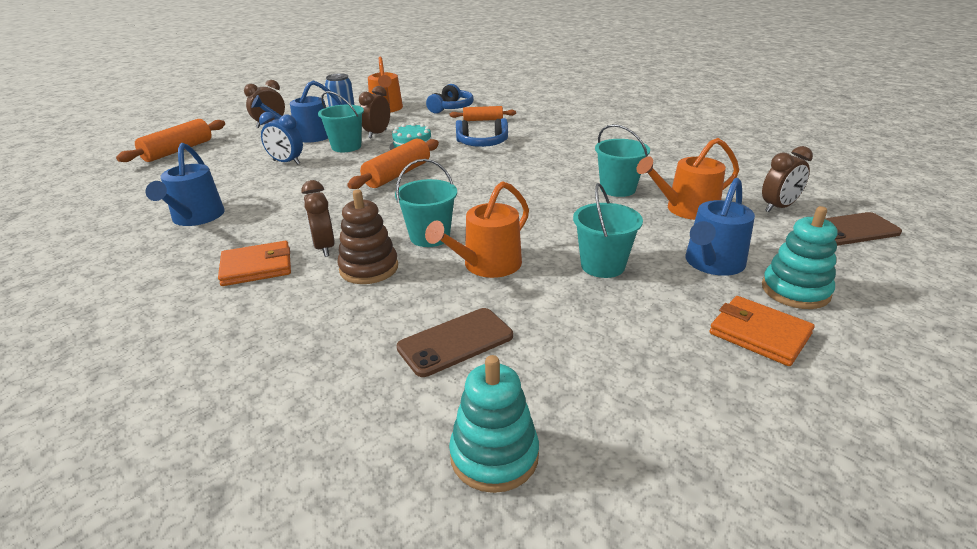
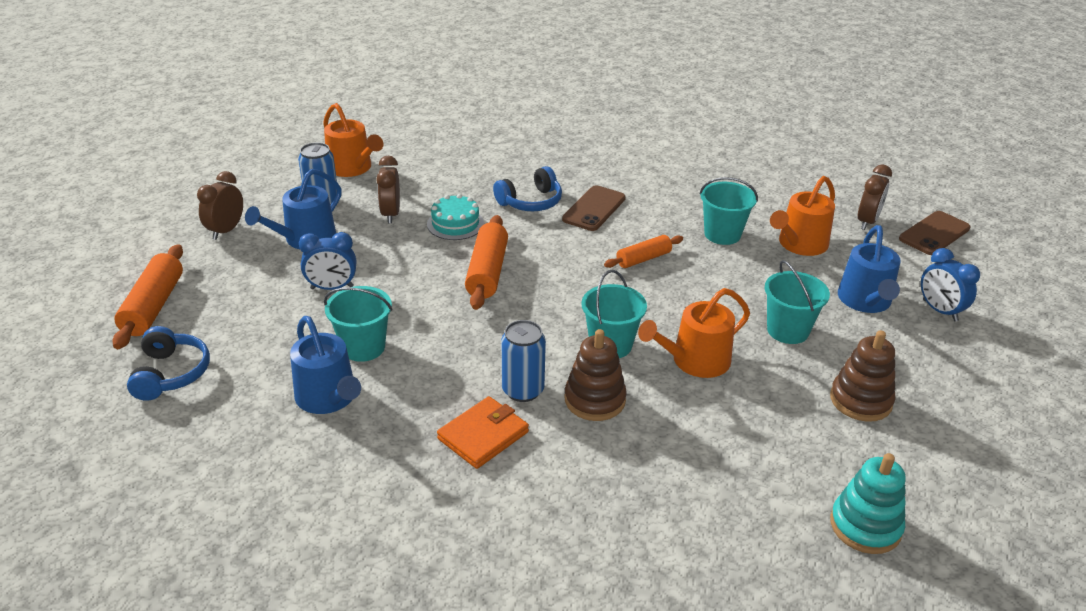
camera: 30 degrees left, 5 degrees up
brown clock [301,180,335,257] -> blue can [501,320,546,402]
turquoise bucket [318,91,364,152] -> turquoise bucket moved to [324,286,392,362]
brown phone [397,308,513,377] -> brown phone moved to [562,185,626,231]
orange watering can [425,181,529,278] -> orange watering can turned 45 degrees clockwise [638,288,750,378]
blue headphones [426,84,474,114] -> blue headphones moved to [127,326,210,401]
orange rolling pin [450,106,516,121] -> orange rolling pin moved to [604,235,683,268]
orange wallet [709,296,815,366] -> none
turquoise stacking toy [762,206,837,309] -> blue clock [921,248,980,321]
none -> brown stacking toy [830,330,895,422]

